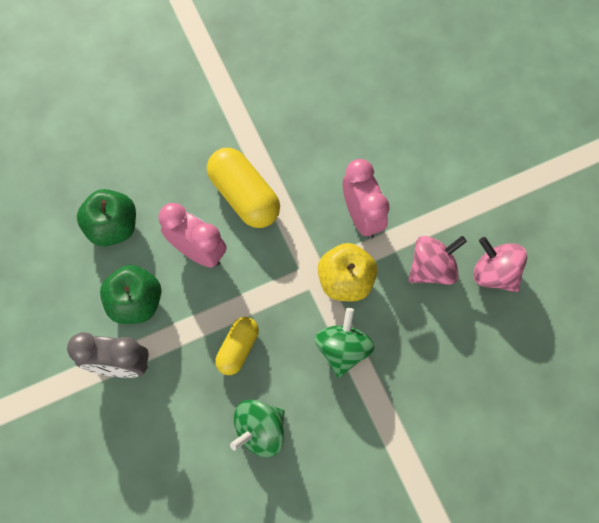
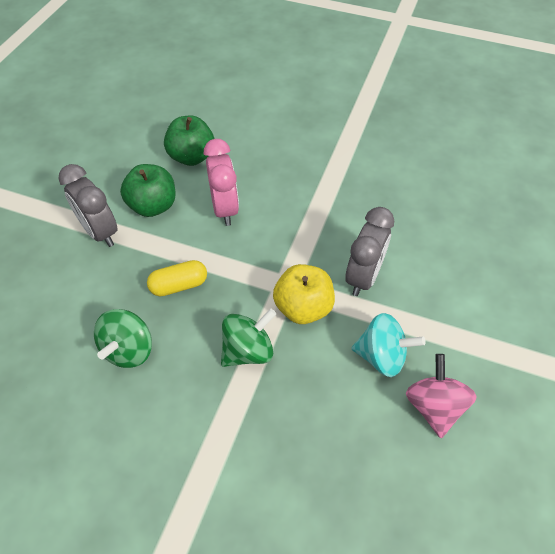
camera: 45 degrees right, 15 degrees down
yellow capsule [207,148,280,228] -> none
green spinning top [230,399,284,457] -> green spinning top turned 75 degrees counterclockwise [94,309,152,368]
pink clock [343,159,390,239] -> grey clock [346,207,394,296]
pink spinning top [408,236,467,285] -> turquoise spinning top [351,313,426,377]

